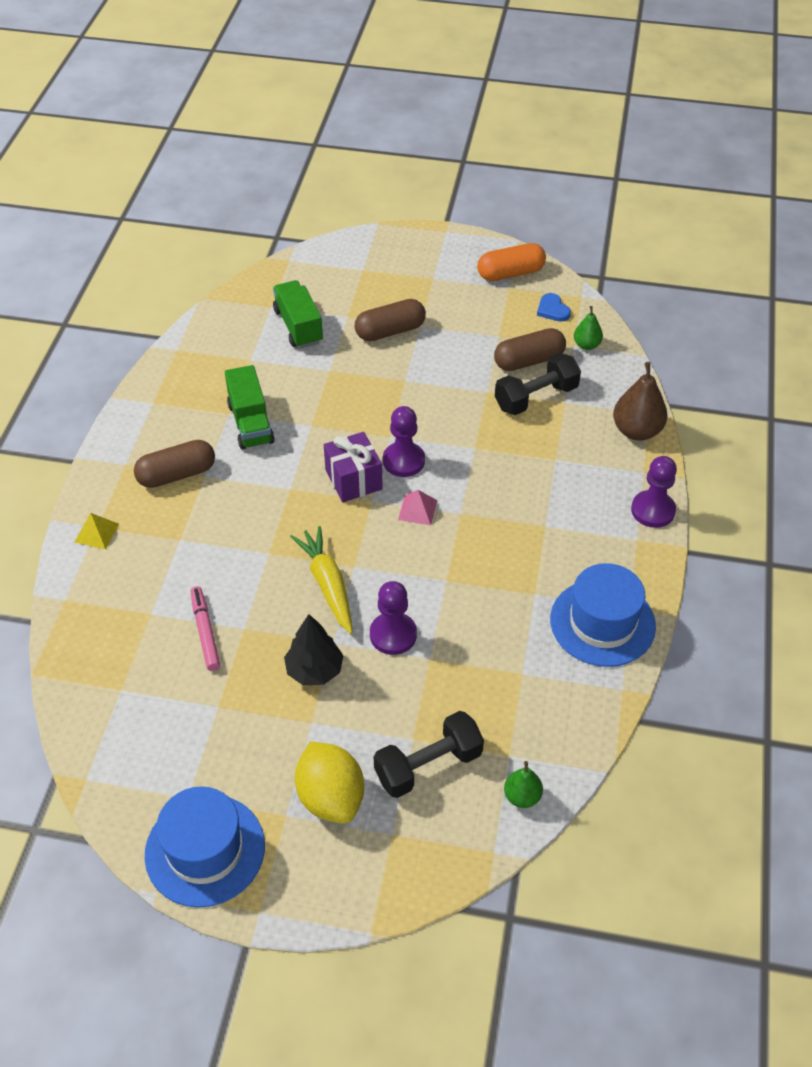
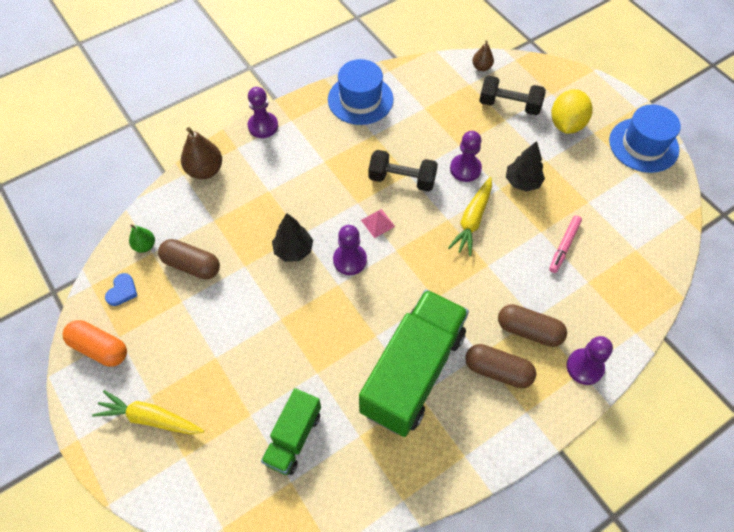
camera: 135 degrees left, 10 degrees up
yellow pyramid [74,513,119,550] -> purple pawn [566,336,613,385]
green truck [225,365,275,450] -> green truck [359,290,469,437], size x1.88
purple gift [324,432,383,502] -> none
brown capsule [355,299,426,341] -> brown capsule moved to [498,304,567,347]
black dumbbell [495,353,581,415] -> black dumbbell moved to [368,150,438,192]
green pear [504,761,543,808] -> brown pear [472,40,494,71]
none -> yellow carrot [92,390,204,434]
none -> black tree [272,213,313,262]

